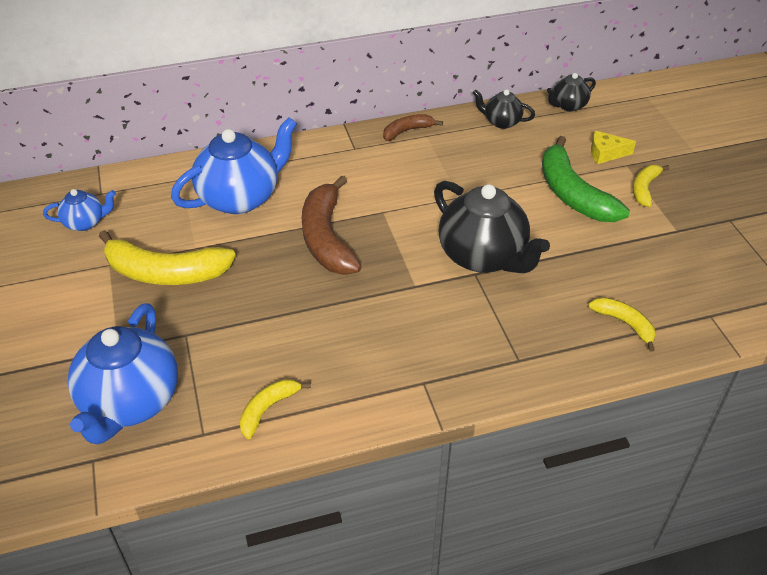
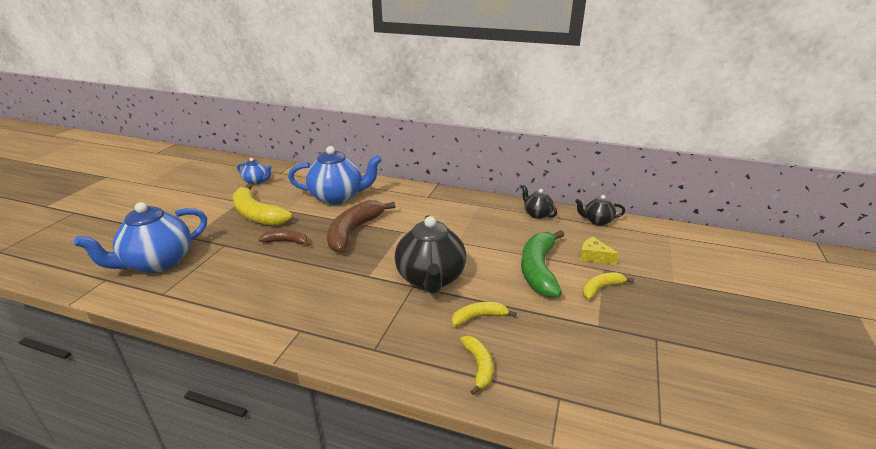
camera: 35 degrees right, 15 degrees down
yellow banana [239,379,311,439] -> yellow banana moved to [452,302,516,327]
brown banana [383,114,443,141] -> brown banana moved to [259,230,310,247]

